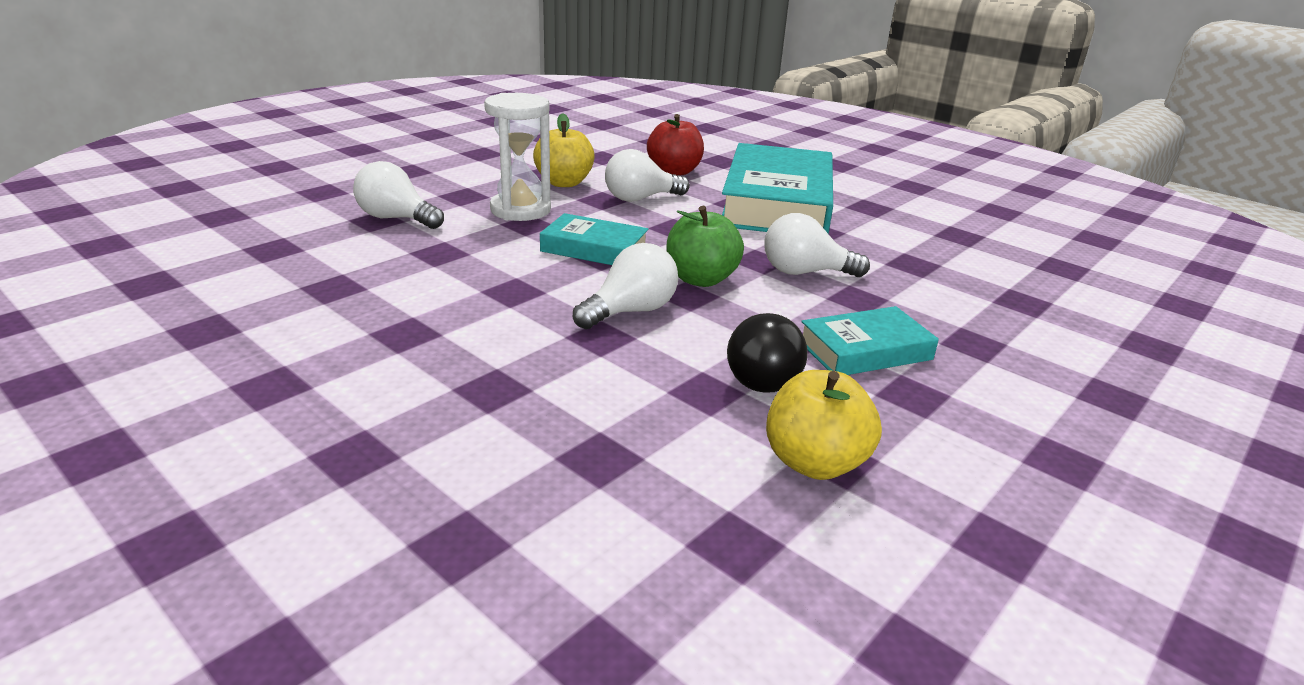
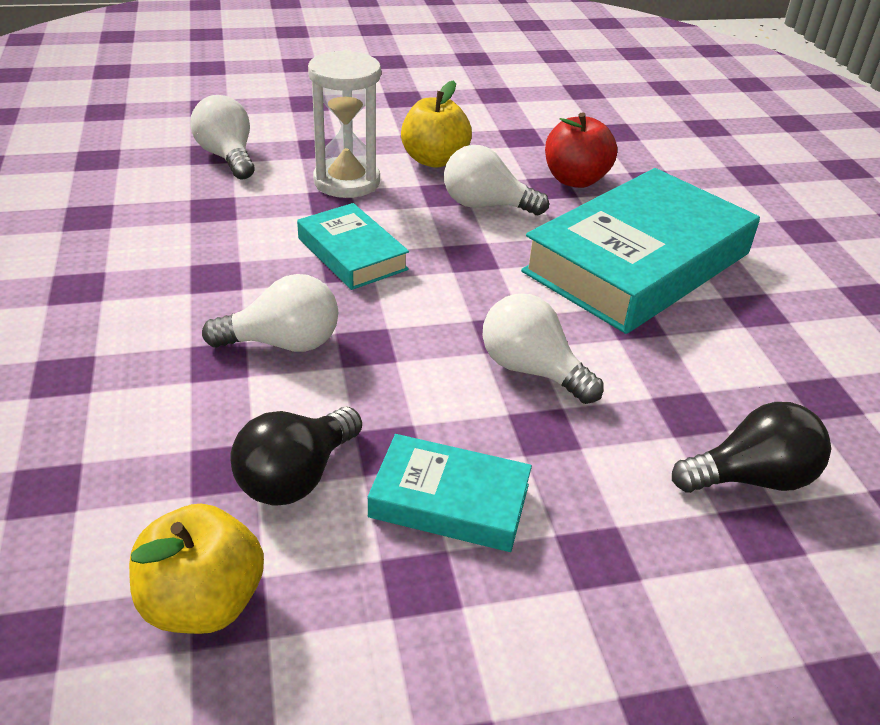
camera: 35 degrees right, 10 degrees up
green apple [667,206,744,287] -> none
none -> black light bulb [672,402,831,493]

